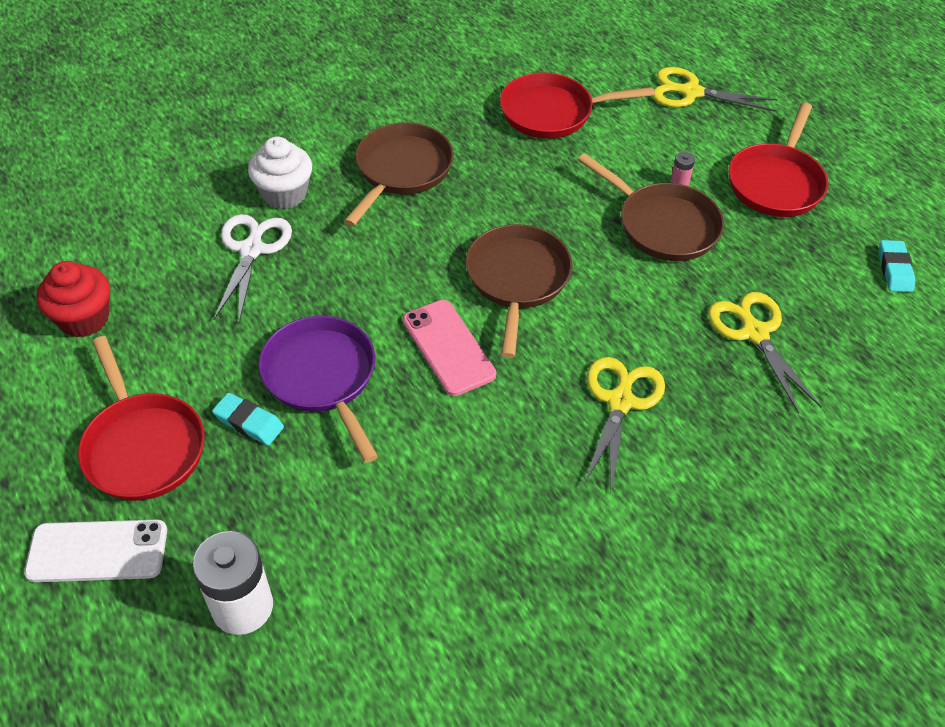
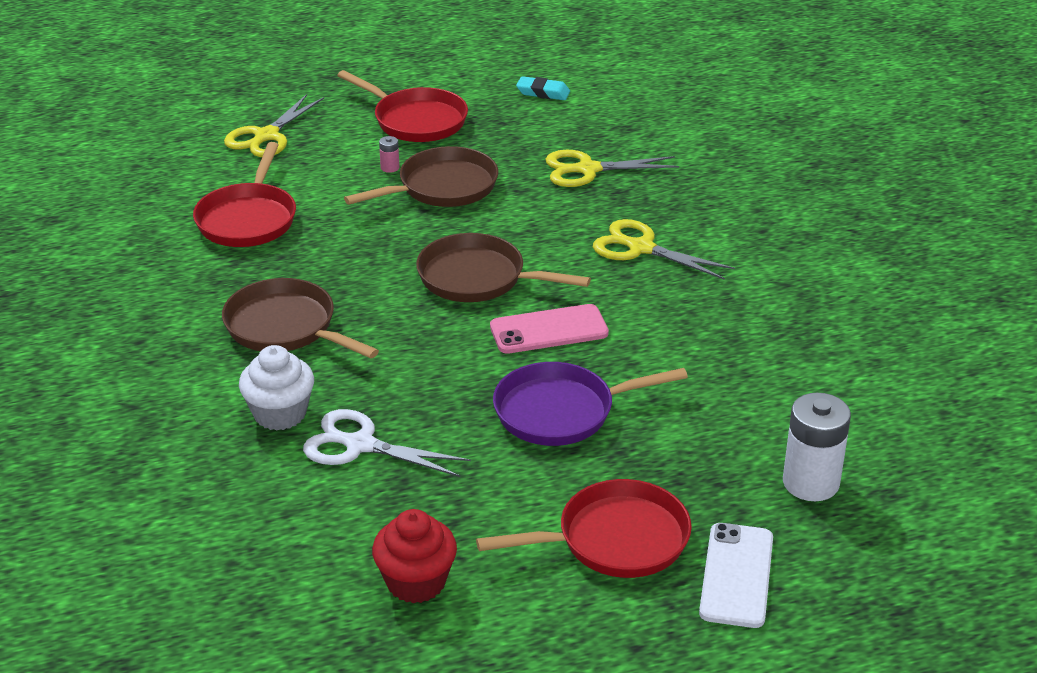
camera: 75 degrees left, 15 degrees down
turquoise eraser [212,393,284,445] -> none

